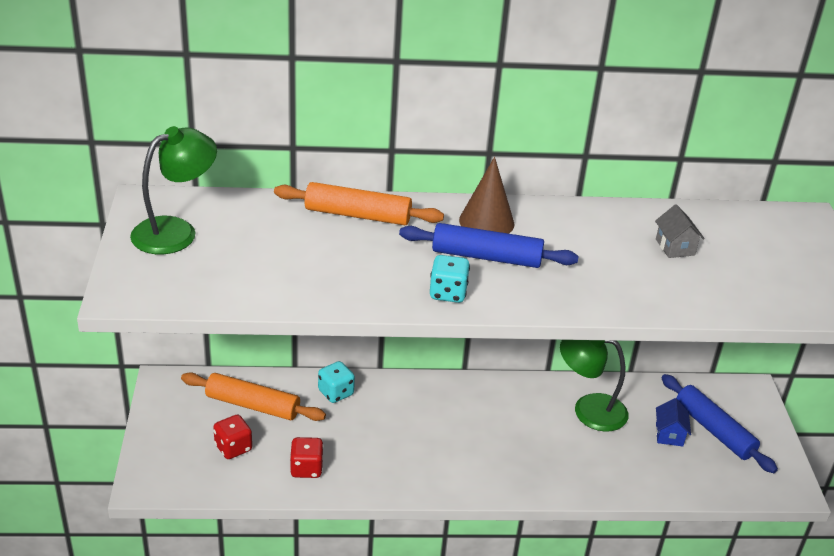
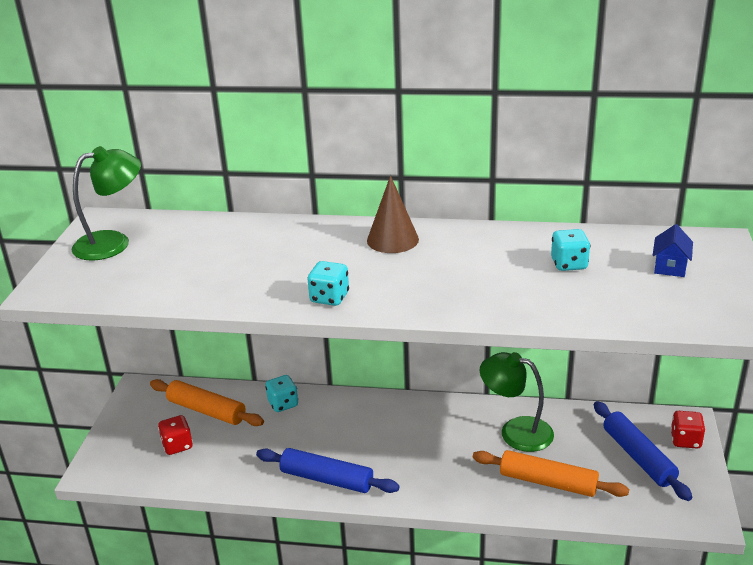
camera: 15 degrees right, 5 degrees down
orange rolling pin [274,182,444,225] -> orange rolling pin moved to [473,450,629,497]
red dice [290,437,324,478] -> red dice moved to [671,411,705,448]
blue rolling pin [399,223,579,268] -> blue rolling pin moved to [256,448,400,493]
grey house [655,204,705,258] -> turquoise dice [551,229,590,271]
blue house [656,398,691,446] -> blue house moved to [652,224,693,277]

